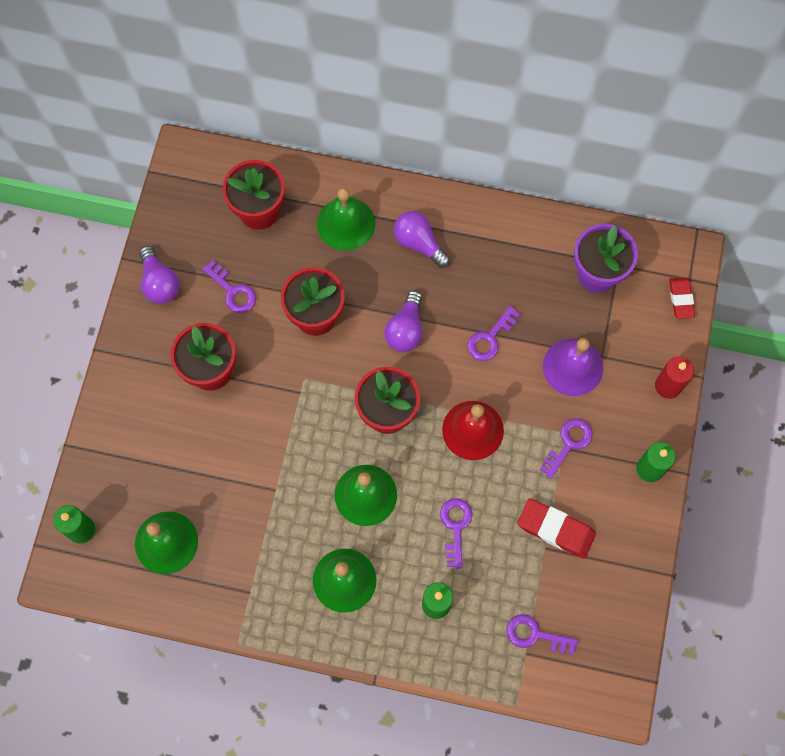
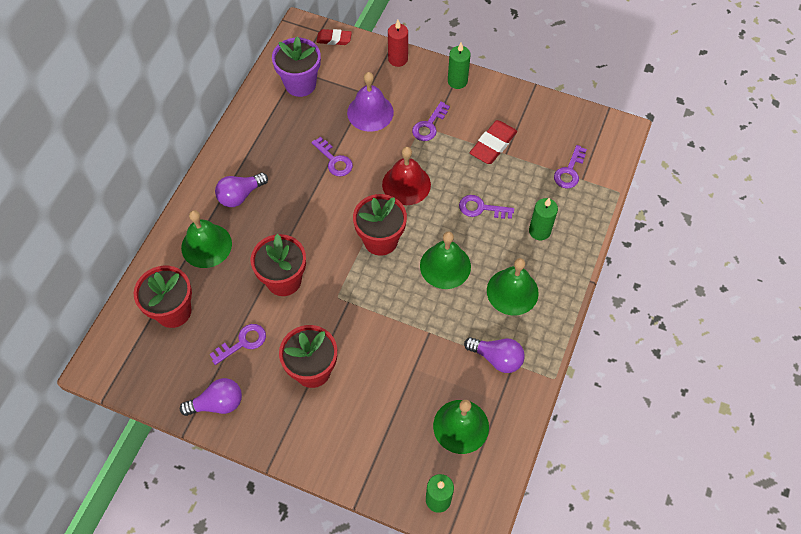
camera: 80 degrees left, 10 degrees down
purple light bulb [384,290,423,352] -> purple light bulb moved to [464,337,525,373]
purple key [540,418,592,478] -> purple key turned 105 degrees counterclockwise [412,101,450,141]

